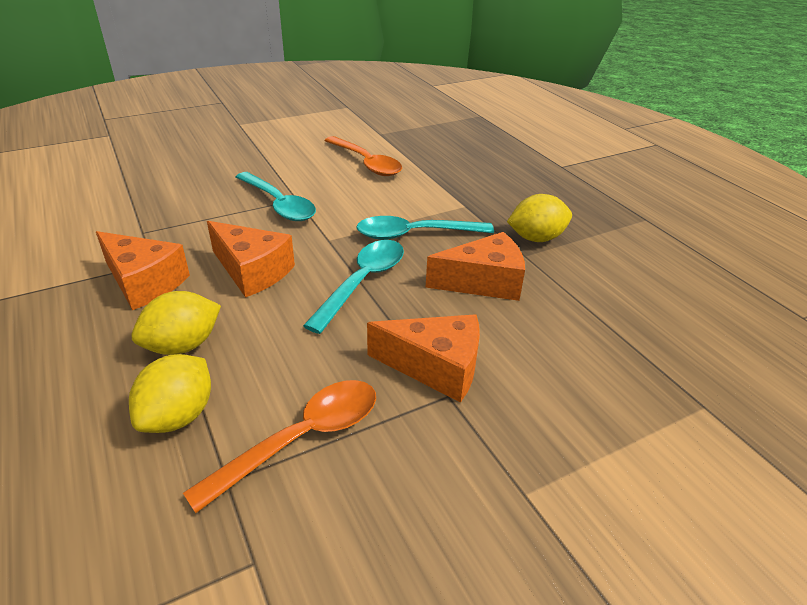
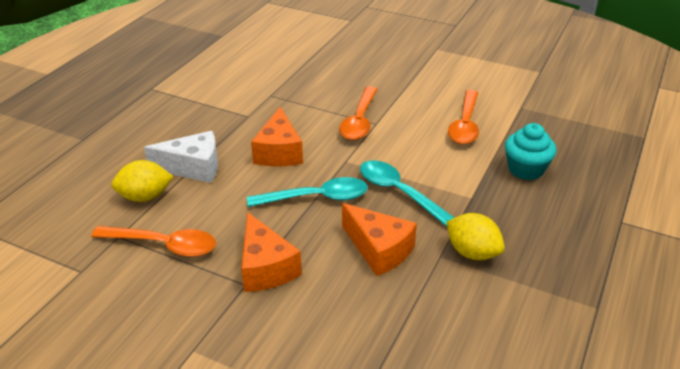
camera: 55 degrees right, 0 degrees up
orange cheese [96,231,190,310] -> none
yellow lemon [131,291,221,355] -> white cheese [144,131,218,183]
turquoise spoon [236,172,316,221] -> orange spoon [339,86,378,140]
none -> turquoise cupcake [505,123,556,180]

